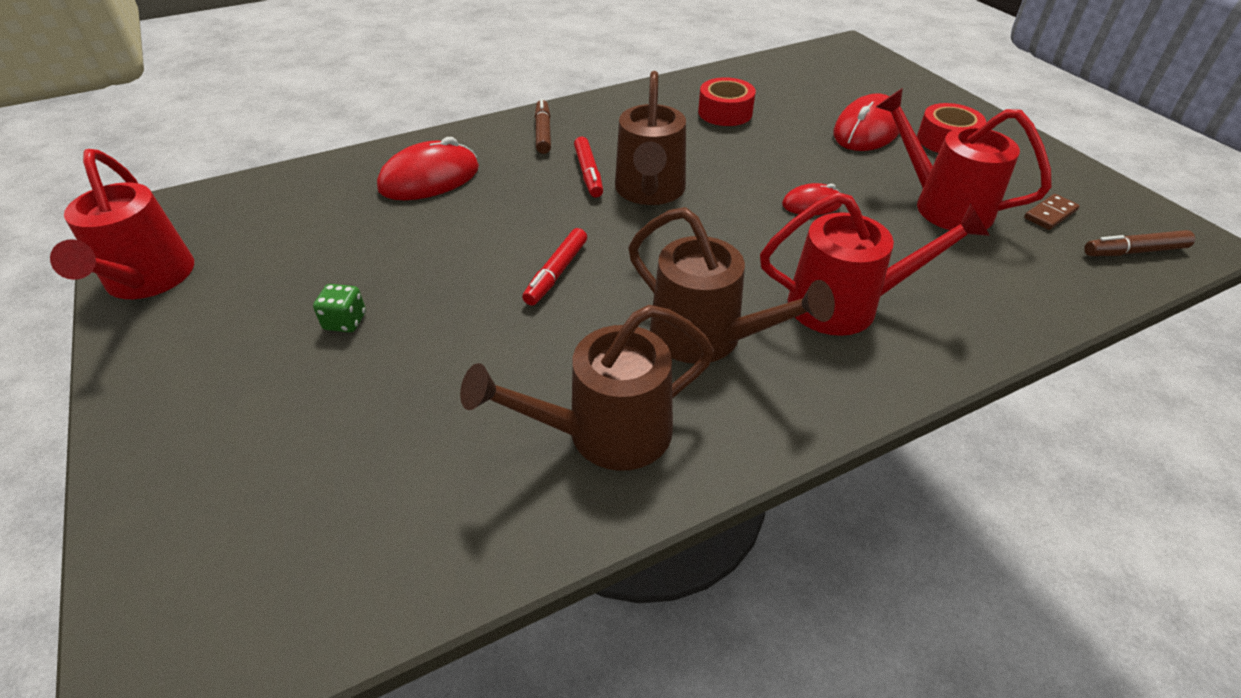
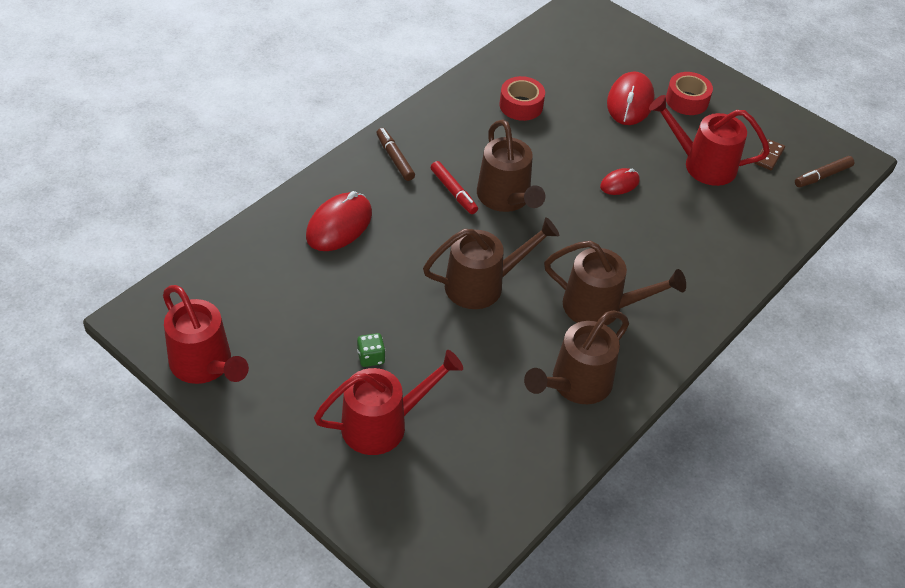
camera: 25 degrees left, 5 degrees up
red marker [522,228,587,306] -> brown watering can [423,217,559,309]
red watering can [760,192,990,336] -> red watering can moved to [314,350,463,455]

